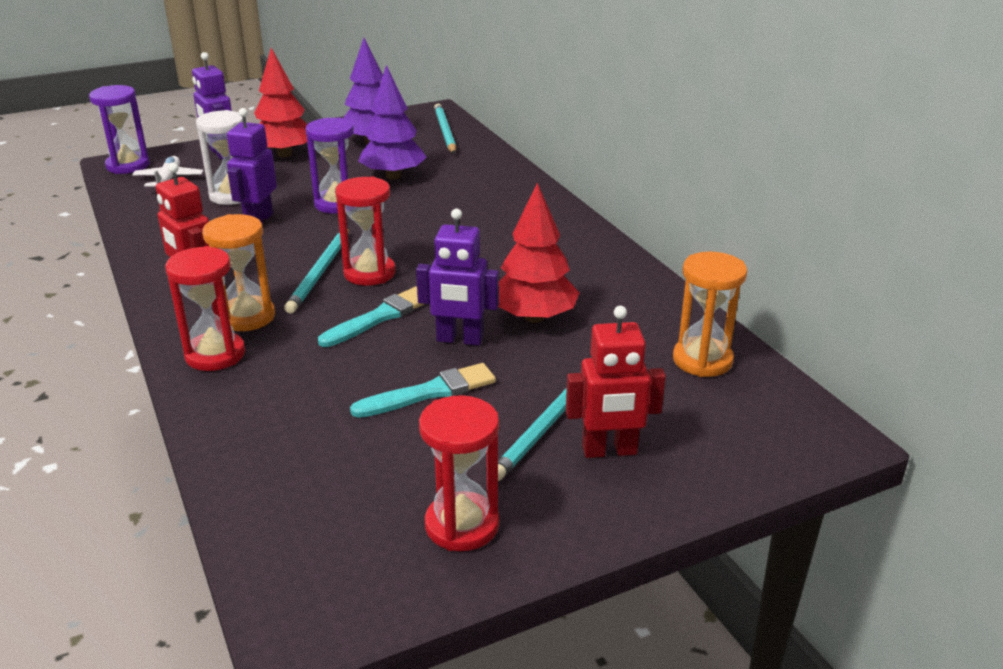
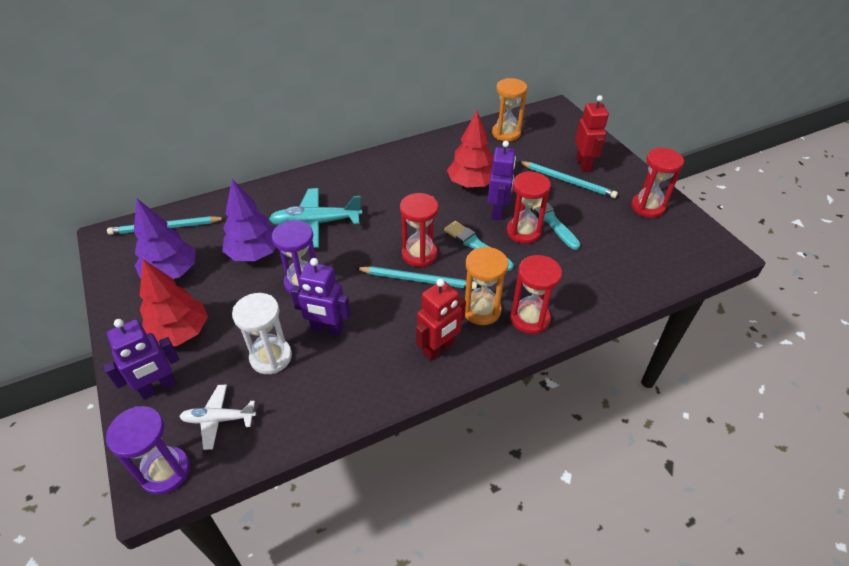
camera: 90 degrees left, 15 degrees up
none -> turquoise plane [269,188,362,248]
none -> red hourglass [507,171,551,244]

